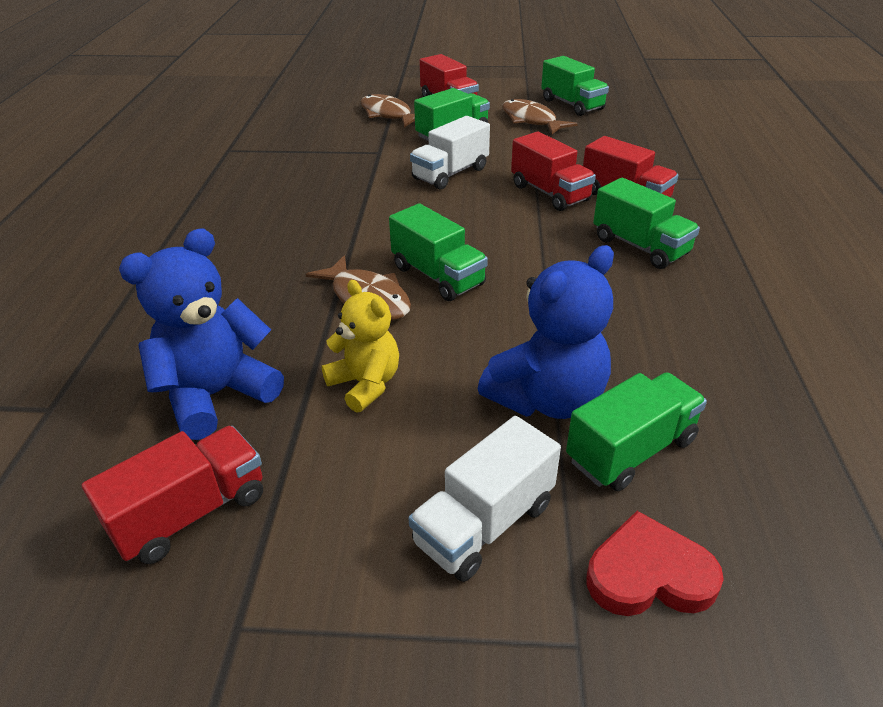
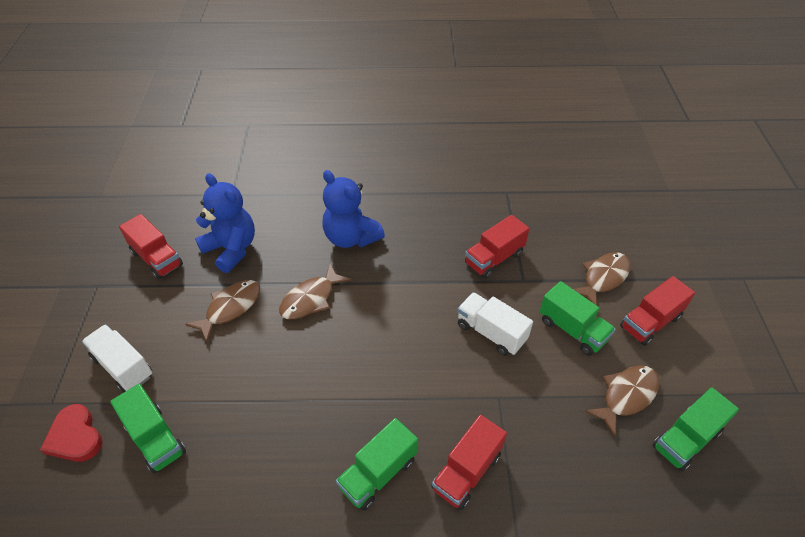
camera: 85 degrees right, 10 degrees up
yellow teddy bear [322,280,399,413] -> brown fish [185,280,260,342]
green truck [389,203,488,301] -> none
blue teddy bear [478,245,614,419] -> blue teddy bear moved to [322,170,385,248]
red truck [511,132,596,211] -> red truck moved to [465,215,529,279]
red heart [587,511,724,616] -> red heart turned 150 degrees clockwise [40,404,103,462]

